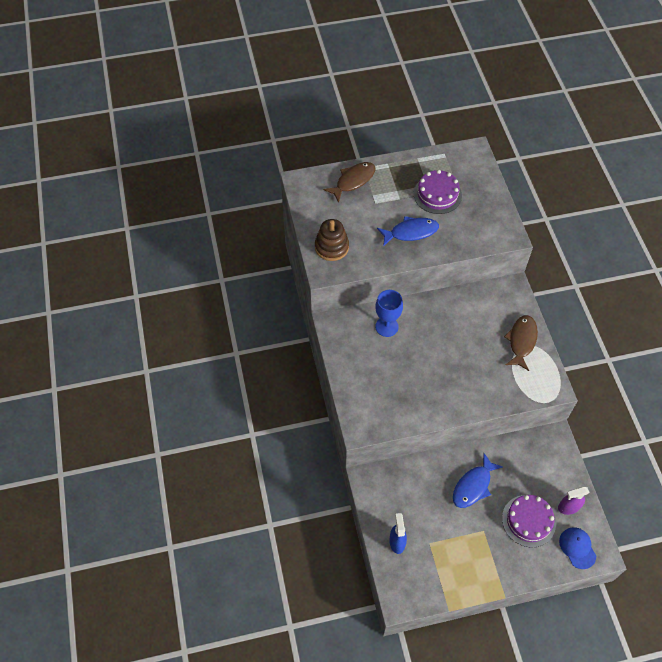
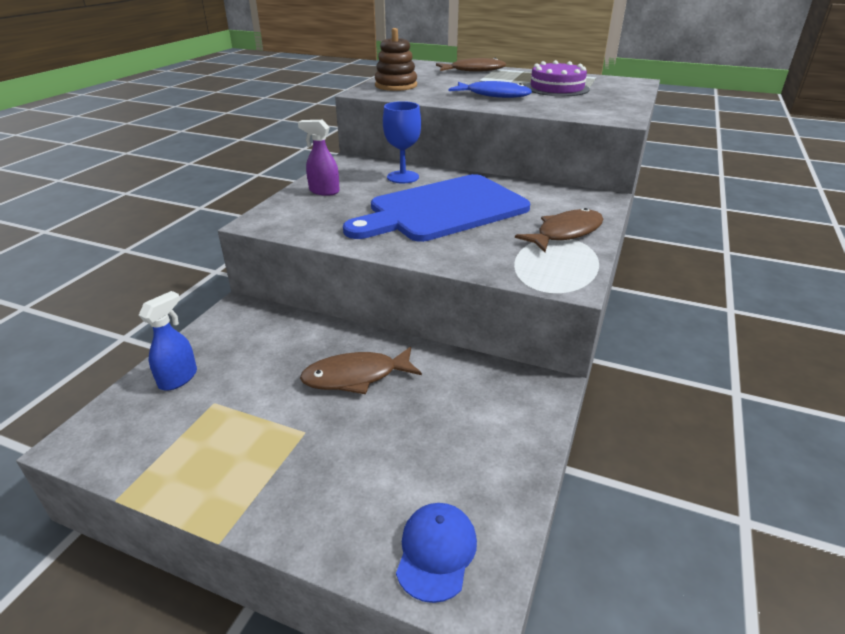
camera: 35 degrees right, 25 degrees down
blue fish [453,453,503,508] -> brown fish [300,347,422,394]
purple cake [502,495,556,548] -> none
purple spray bottle [558,486,590,515] -> purple spray bottle moved to [298,120,340,196]
none -> blue cutting board [343,174,530,242]

